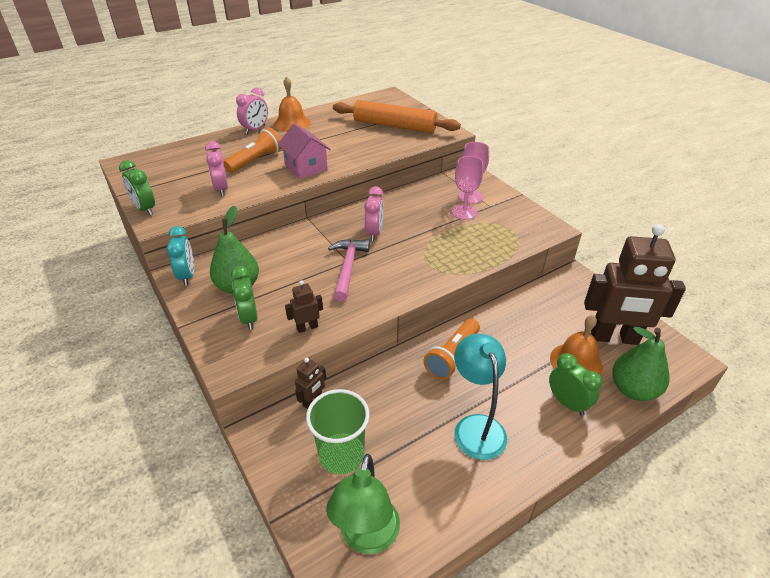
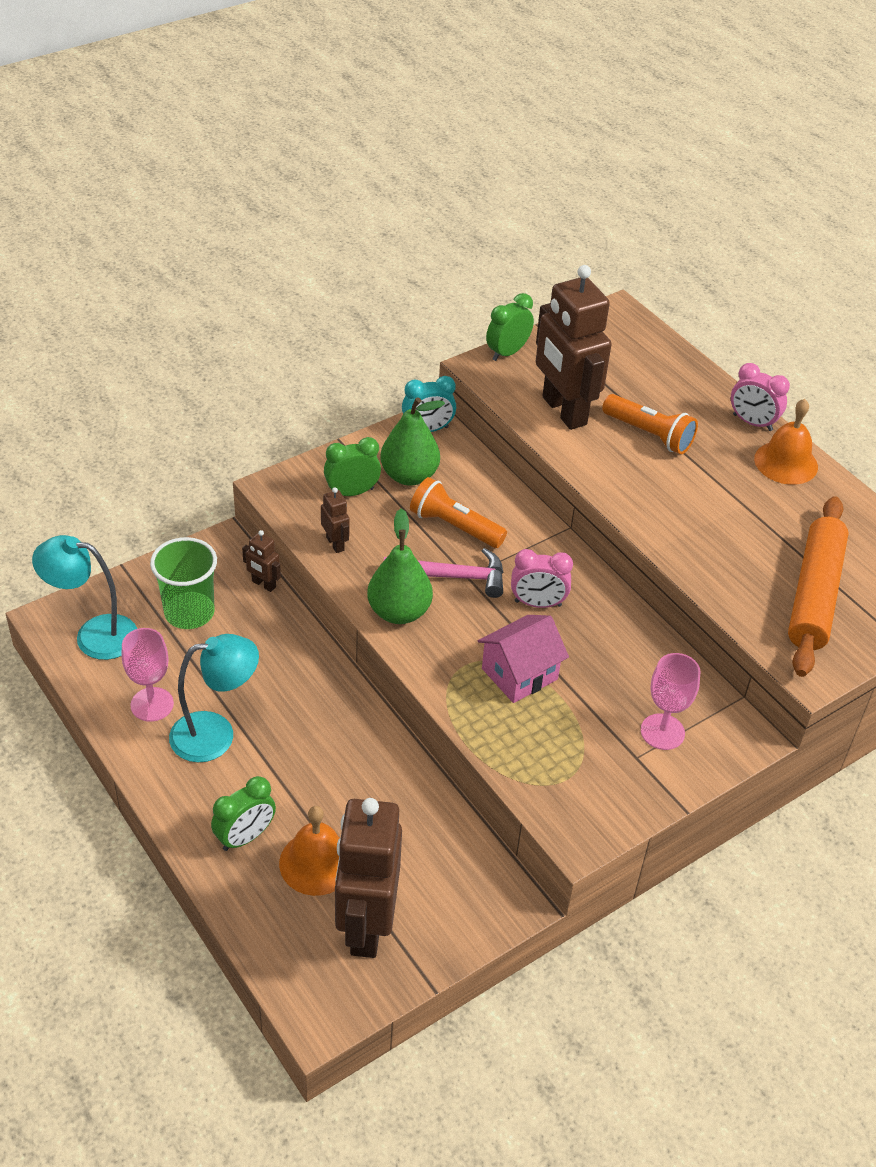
camera: 85 degrees right, 5 degrees up
pink clock [205,141,228,196] -> brown robot [536,265,612,430]
pink house [278,123,330,179] -> pink house moved to [478,615,569,703]
green lamp [326,454,400,554] -> turquoise lamp [32,535,137,660]
orange flashlight [424,318,480,380] -> orange flashlight moved to [410,477,507,548]
pink goblet [452,156,483,220] -> pink goblet moved to [122,628,174,722]
green pear [612,327,670,401] -> green pear moved to [367,509,433,624]

